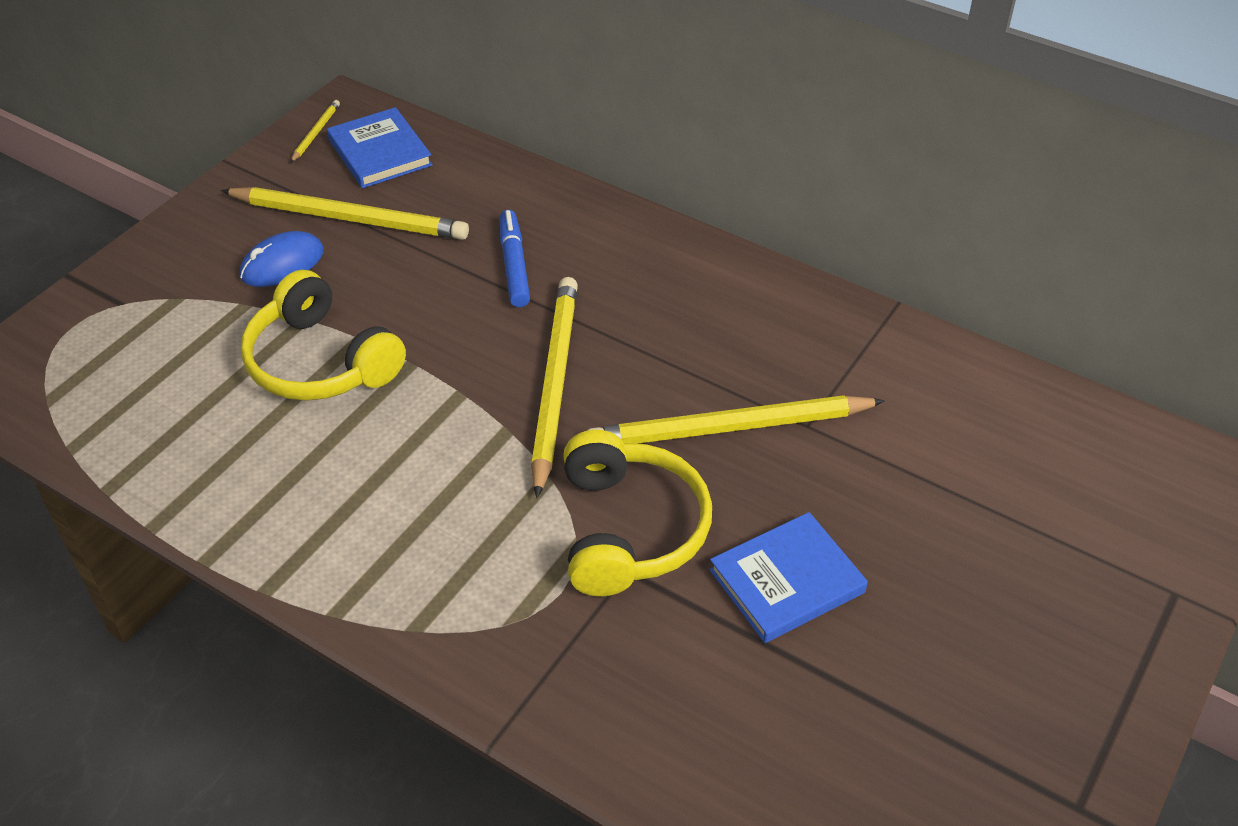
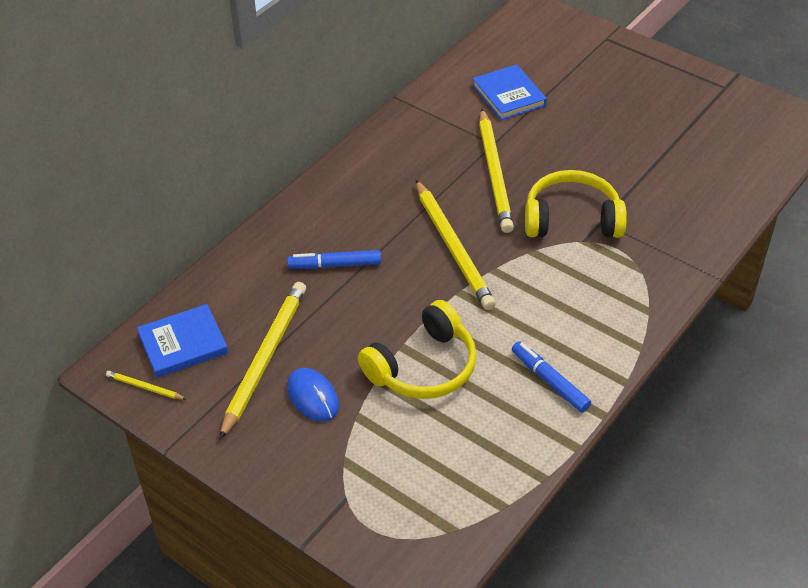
camera: 85 degrees left, 0 degrees up
yellow pencil [531,277,578,498] -> yellow pencil turned 120 degrees counterclockwise [416,180,496,310]
blue book [709,512,868,643] -> blue book moved to [472,64,547,120]
none -> blue marker [512,341,591,412]

